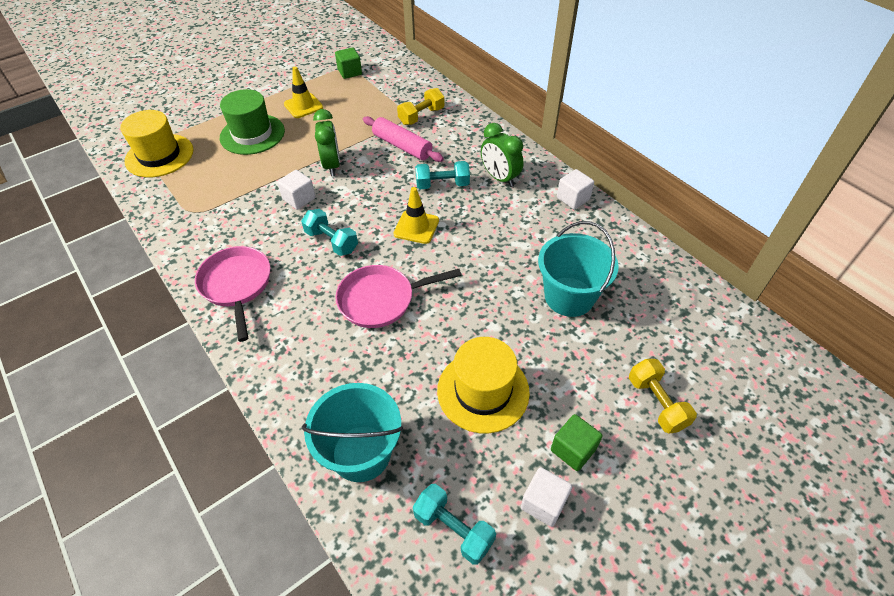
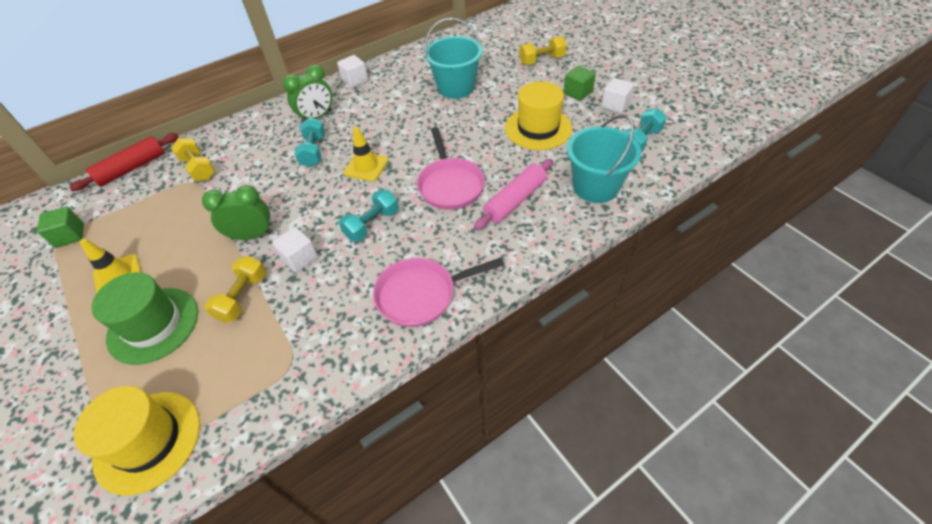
camera: 85 degrees left, 0 degrees up
pink rolling pin [363,116,444,162] -> pink rolling pin moved to [474,159,553,230]
none -> red rolling pin [69,133,179,191]
none -> yellow dumbbell [204,256,266,323]

